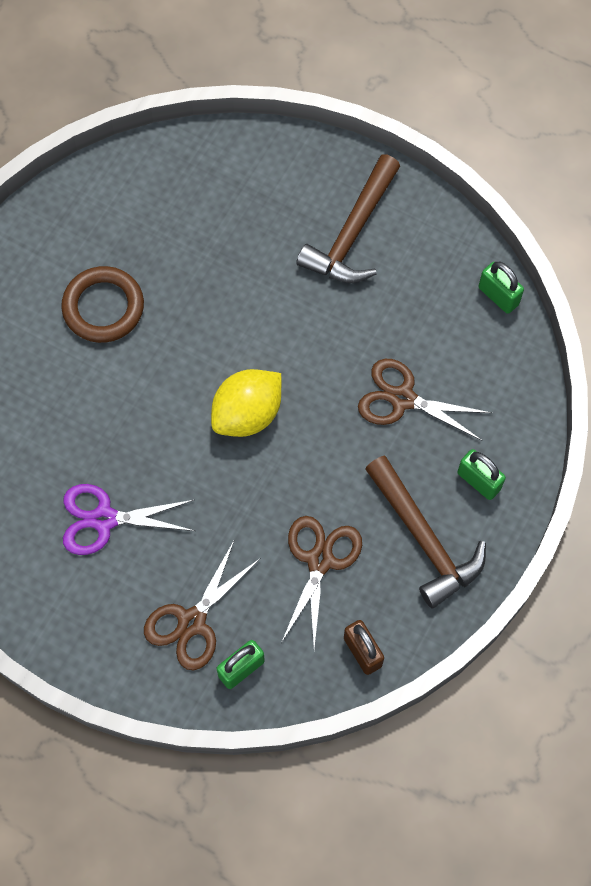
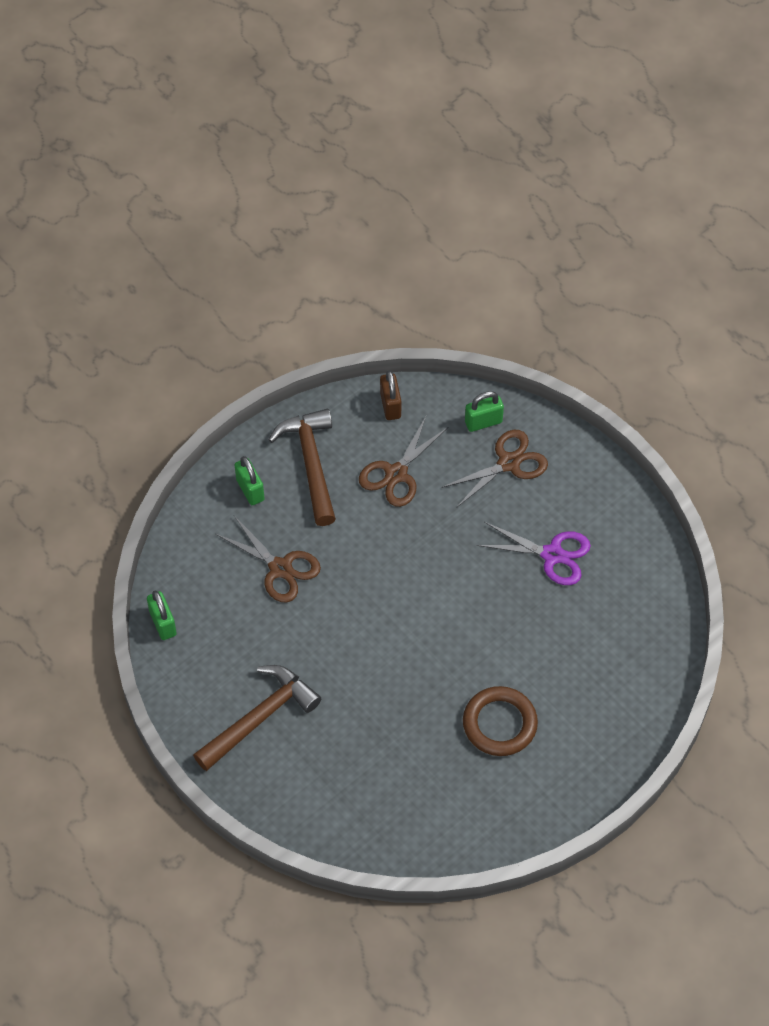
camera: 160 degrees left, 10 degrees down
yellow lemon [211,369,281,437] -> none

